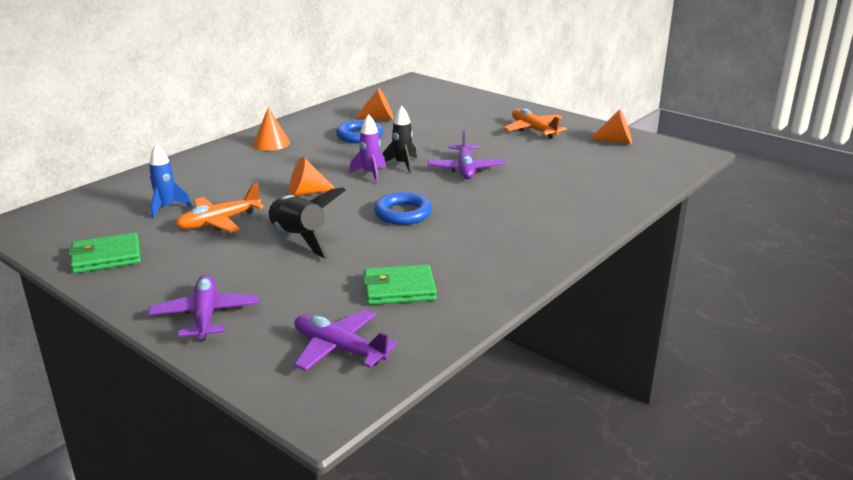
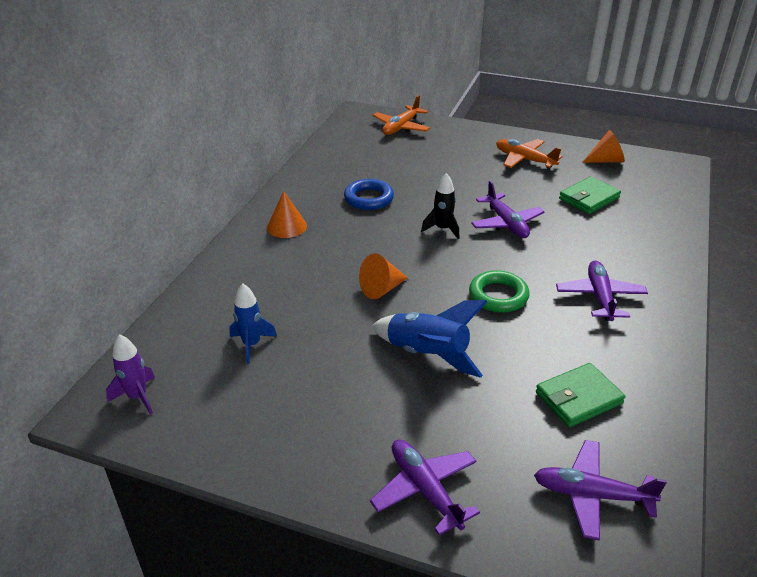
camera: 20 degrees left, 10 degrees up
green wallet [68,233,141,273] -> green wallet moved to [559,176,621,214]
orange plane [175,183,265,233] -> orange plane moved to [372,95,430,135]
black rocket [267,188,346,259] -> blue rocket [372,300,487,378]
purple rocket [349,114,386,183] -> purple rocket moved to [106,334,155,415]
orange cone [355,88,394,120] -> none
blue ring [374,192,432,225] -> green ring [469,270,529,313]
none -> purple plane [556,260,648,321]

